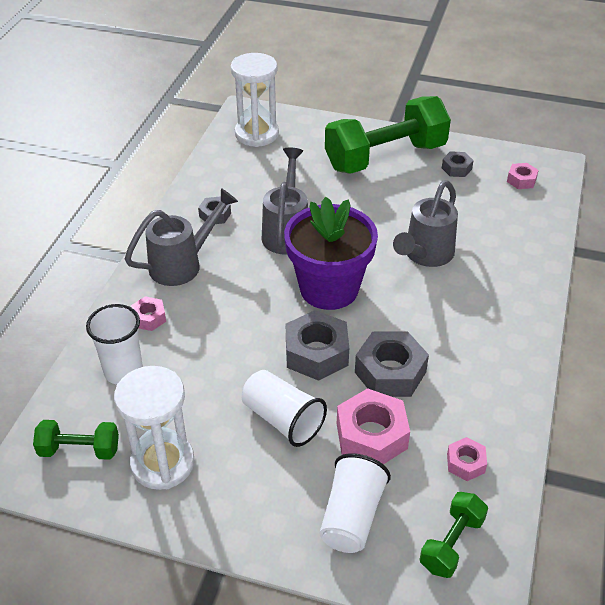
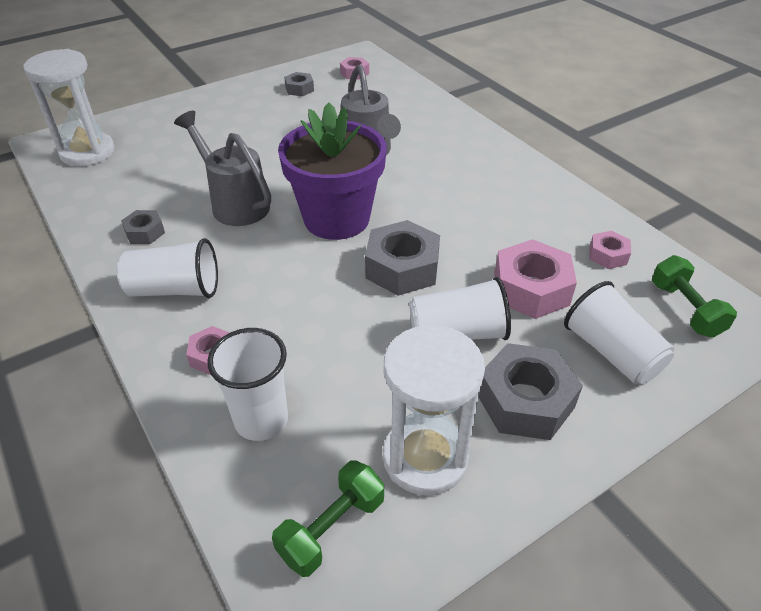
camera: 50 degrees left, 0 degrees up
grey watering can [125,188,238,286] -> white cup [117,238,218,298]
green dumbbell [325,96,451,174] -> none
grey nut [355,332,429,397] -> grey nut moved to [479,343,583,440]

